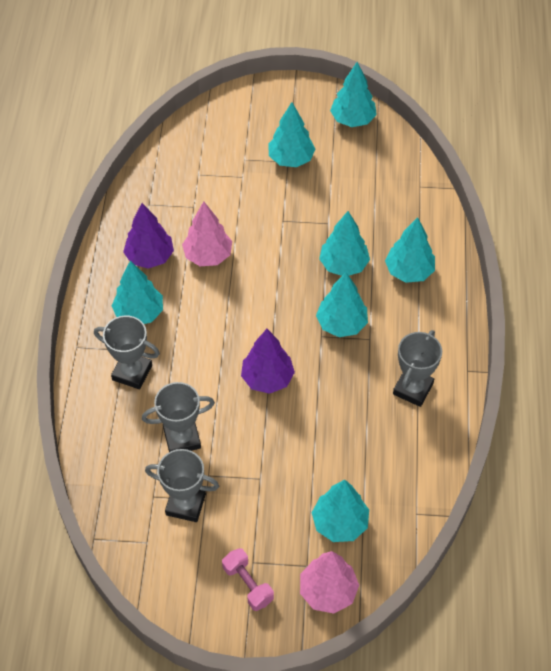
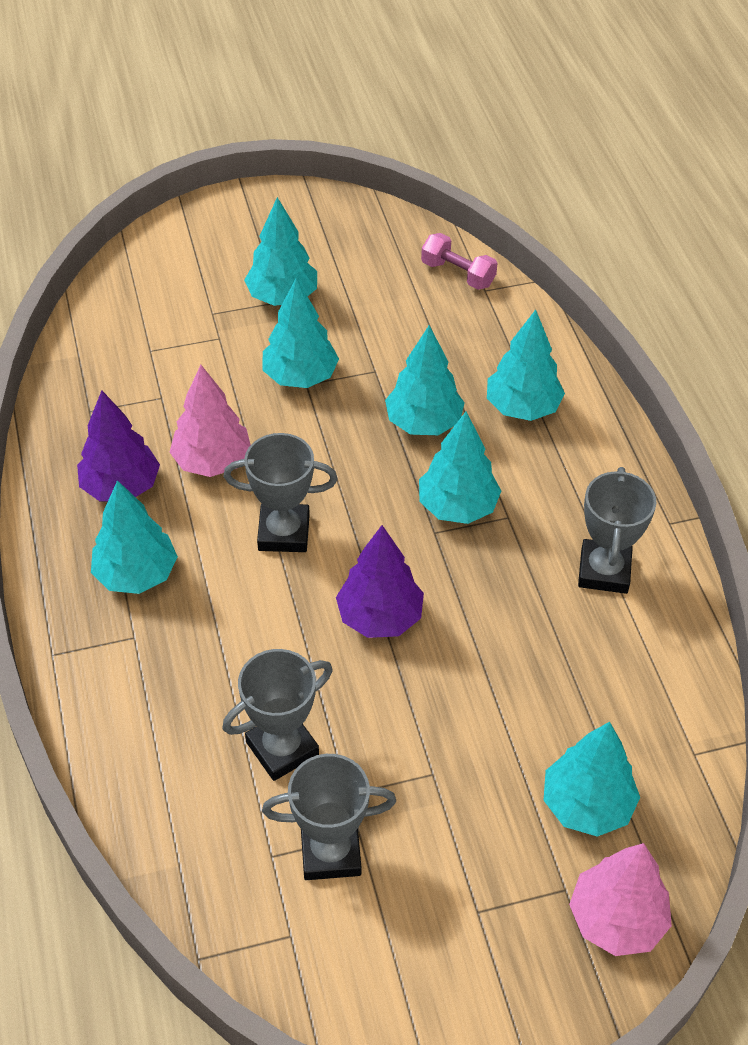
camera: 20 degrees left, 5 degrees down
grey trophy [94,315,160,389] -> grey trophy moved to [223,433,338,552]
pink dumbbell [222,548,274,611] -> pink dumbbell moved to [421,233,498,290]
turquoise tree [330,62,377,127] -> turquoise tree moved to [263,278,339,388]

